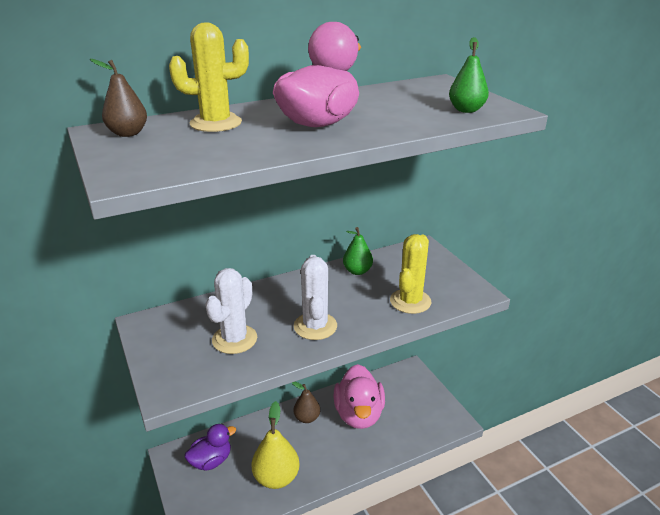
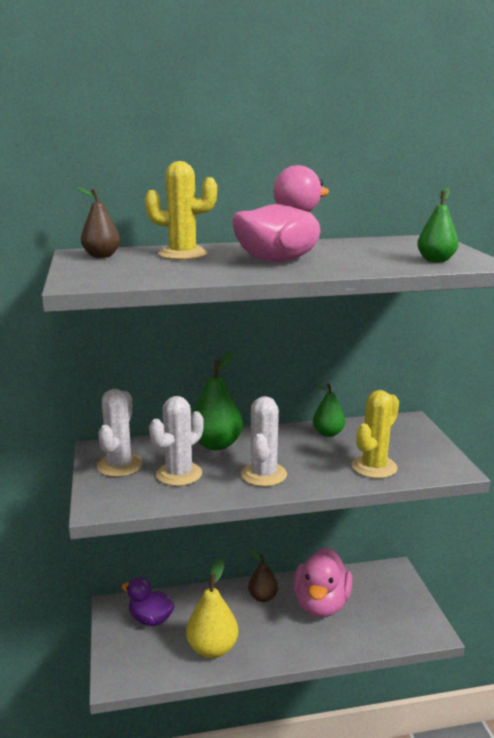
camera: 15 degrees right, 10 degrees down
purple duck [185,424,236,470] -> purple duck turned 135 degrees counterclockwise [122,577,175,626]
none -> white cactus [97,389,142,477]
none -> green pear [193,351,243,450]

